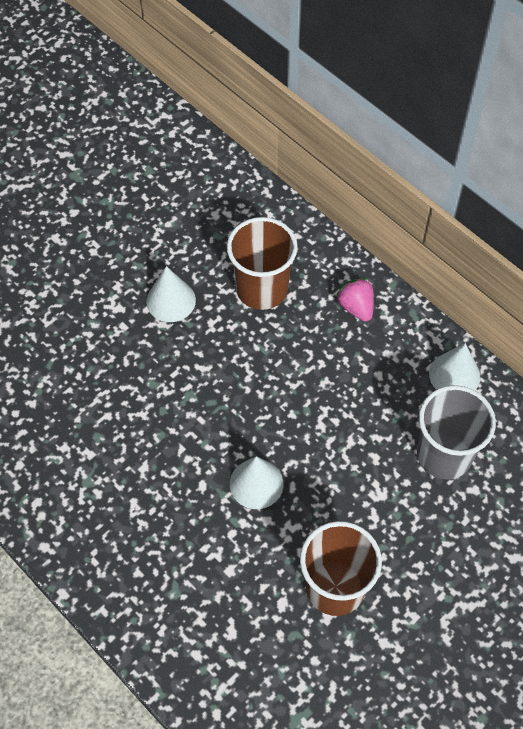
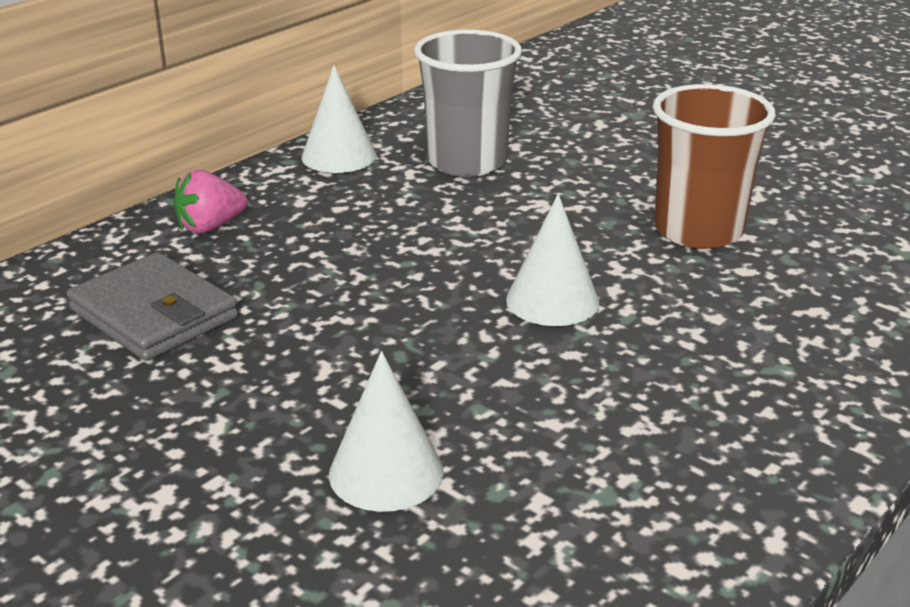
camera: 95 degrees left, 30 degrees down
white cone [146,266,196,322] -> white cone moved to [329,351,444,512]
brown cup [227,217,298,310] -> grey wallet [67,252,238,361]

